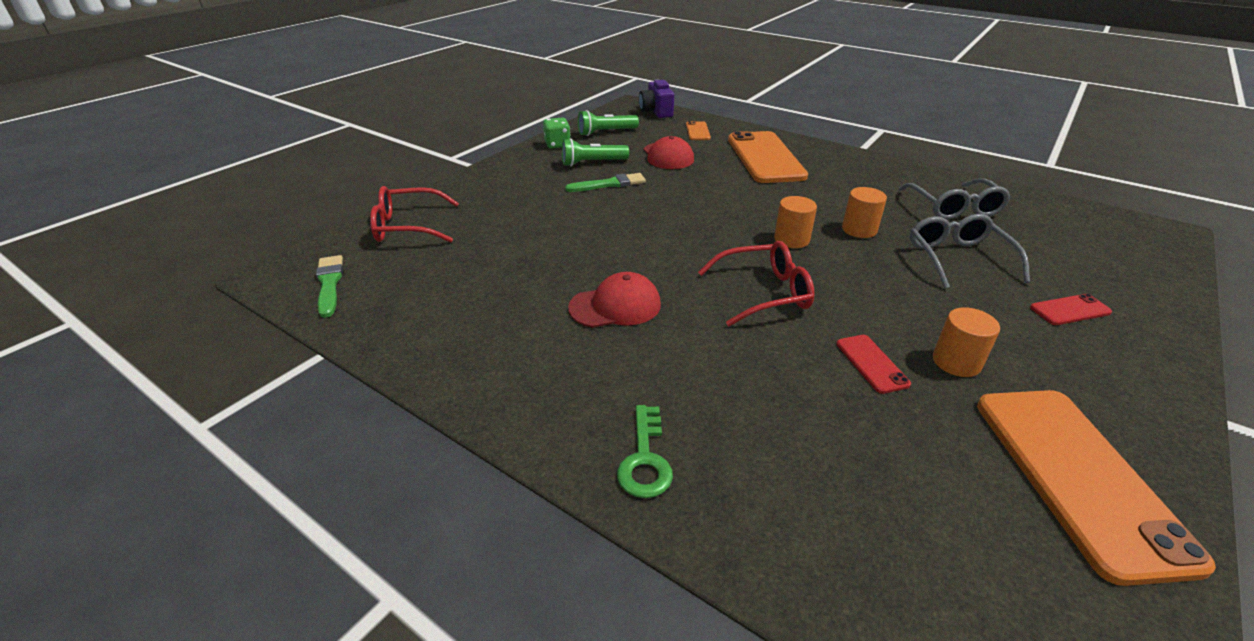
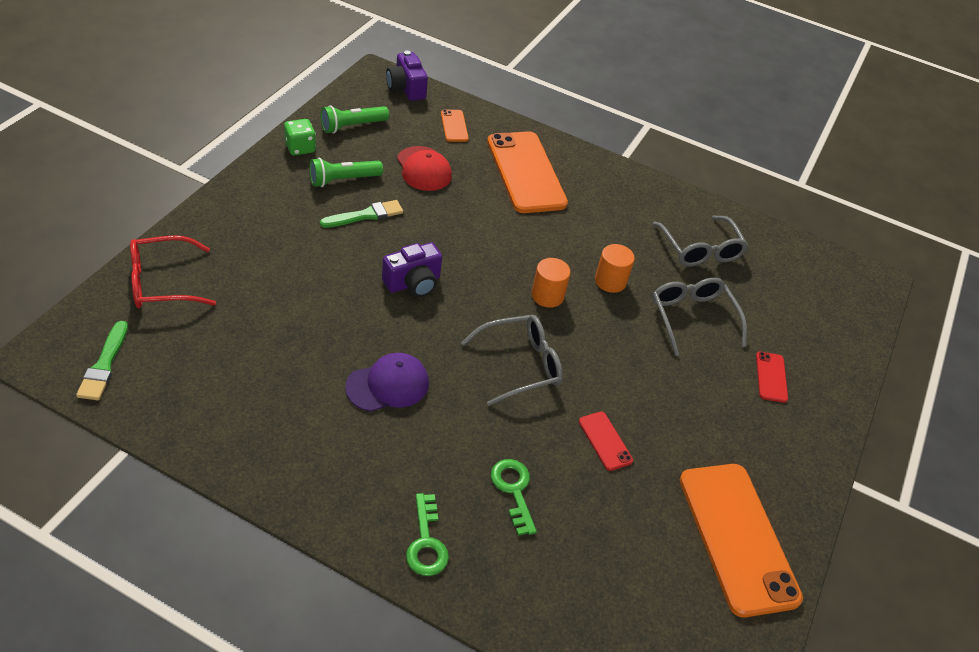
camera: 15 degrees left, 10 degrees up
green brush [316,255,343,318] -> green brush turned 150 degrees counterclockwise [76,321,128,400]
red cap [568,272,661,328] -> purple cap [345,353,429,412]
red glasses [698,241,814,326] -> grey glasses [461,315,563,406]
orange cylinder [933,307,1000,377] -> none
red phone [1030,294,1112,325] -> red phone turned 60 degrees counterclockwise [756,351,788,403]
none -> purple camera [382,242,442,297]
none -> green key [491,459,537,536]

